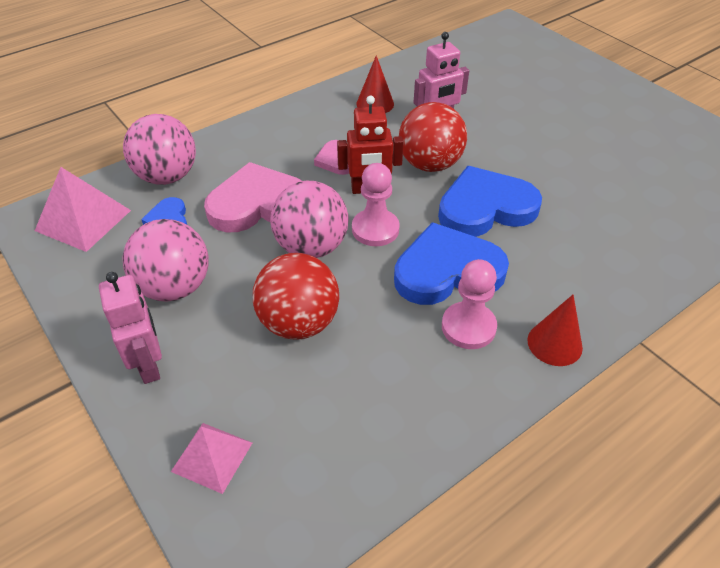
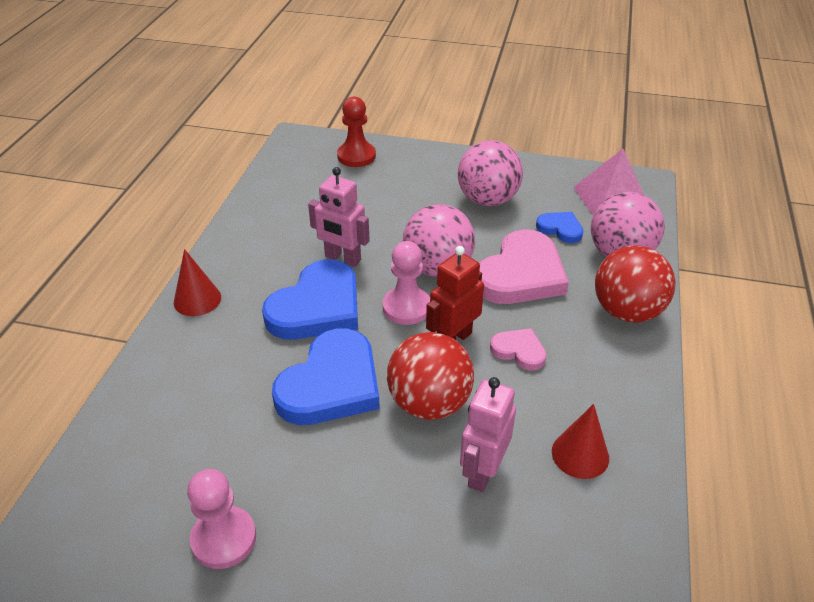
camera: 140 degrees right, 5 degrees down
pink robot [99,272,162,384] -> pink robot moved to [308,167,370,267]
pink pyramid [171,423,252,494] -> red pawn [337,96,376,167]
red ball [253,253,339,340] -> red ball moved to [595,245,676,323]
pink pawn [442,259,497,349] -> pink pawn moved to [187,469,256,569]

